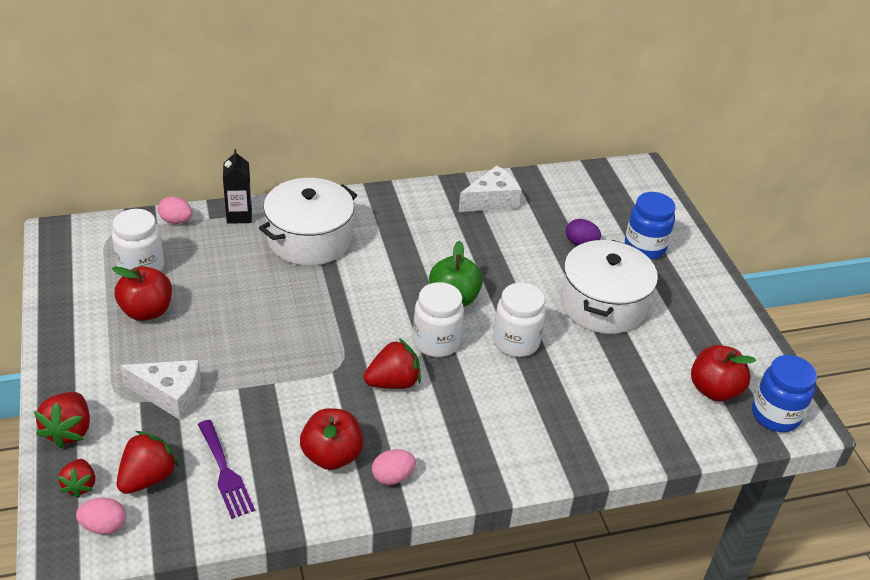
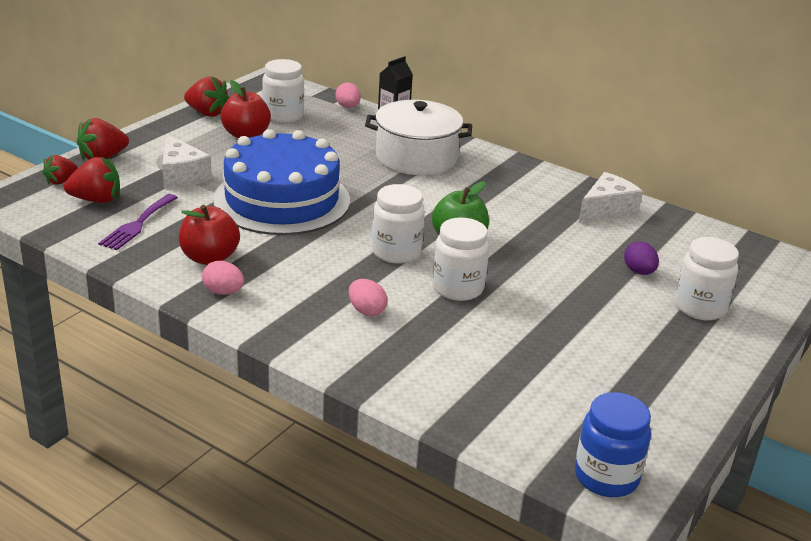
camera: 50 degrees right, 10 degrees down
pink egg [76,498,126,535] -> pink egg moved to [348,279,388,316]
red strawberry [364,338,421,389] -> red strawberry moved to [184,77,230,117]
white cheese [458,165,521,212] -> white cheese turned 60 degrees counterclockwise [579,172,643,223]
white pot [560,240,658,334] -> none
blue jar [625,192,675,259] -> white jar [675,237,739,320]
red apple [691,345,756,401] -> none
none -> blue cake [213,129,350,235]

